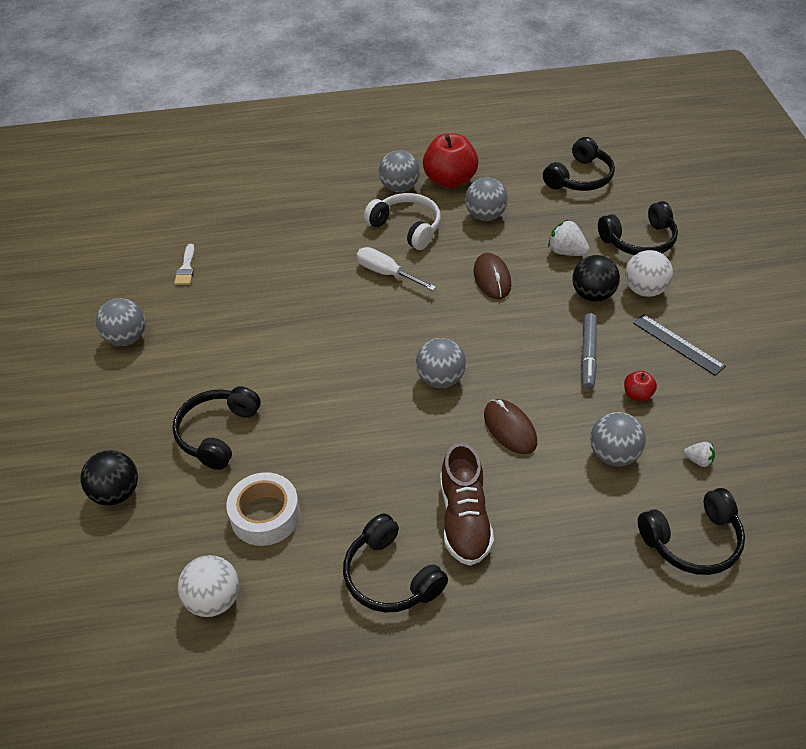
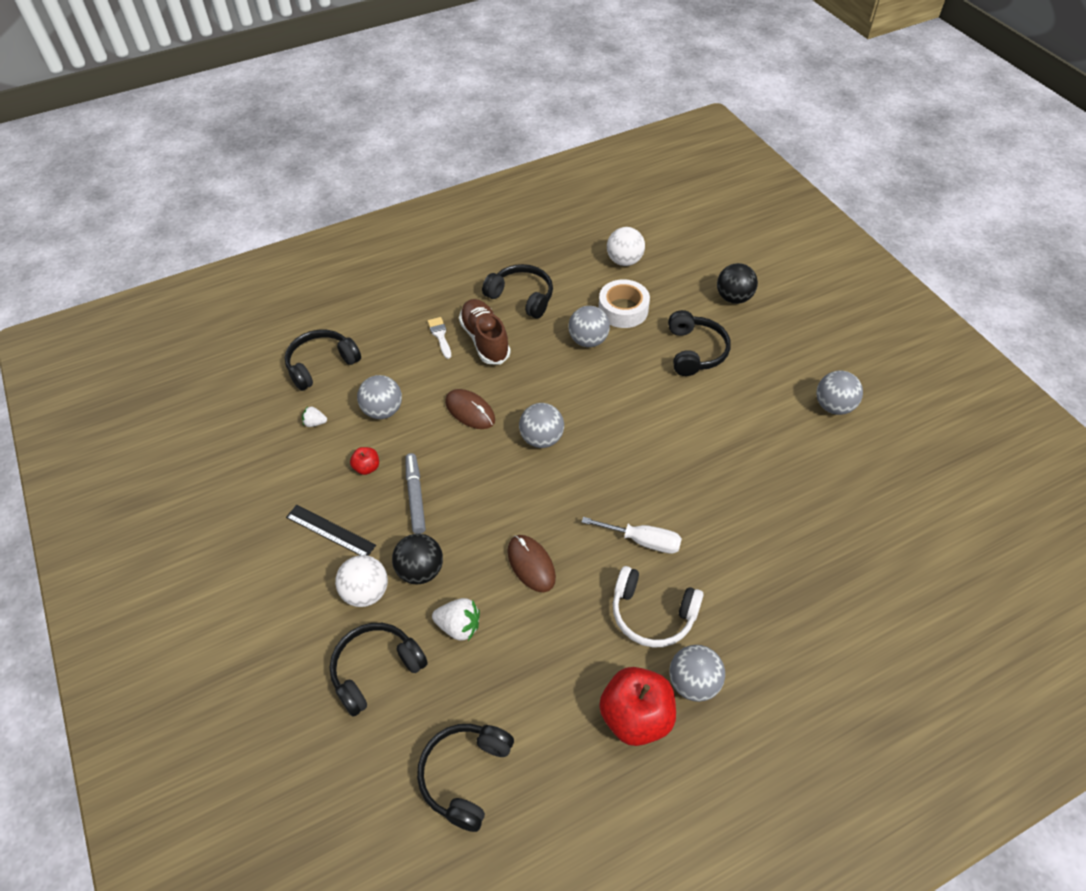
camera: 160 degrees right, 5 degrees up
white brush [174,244,195,285] -> white brush moved to [428,317,451,359]
grey ball [465,177,508,221] -> grey ball moved to [568,306,610,347]

